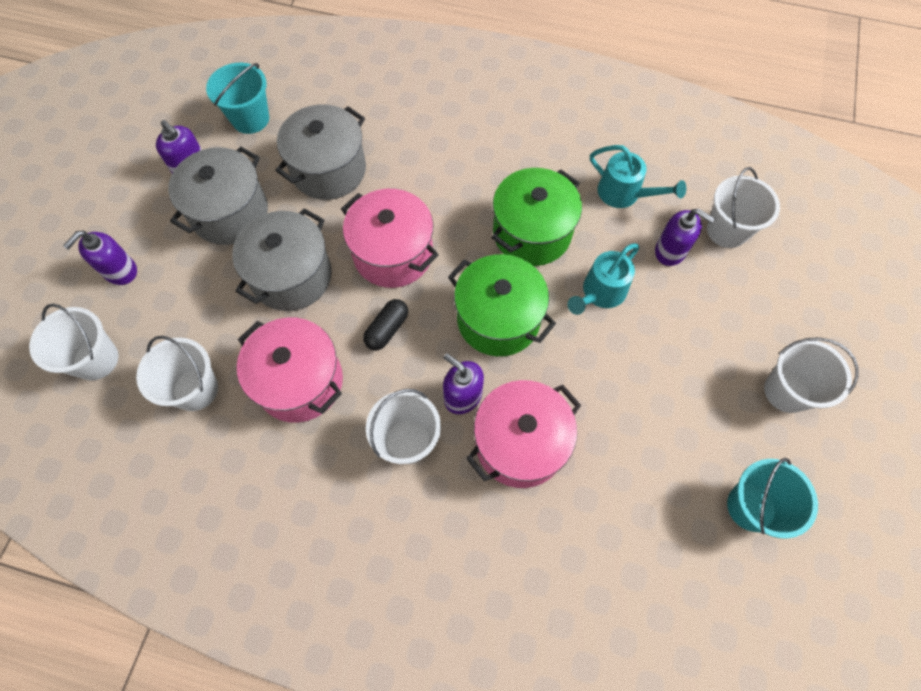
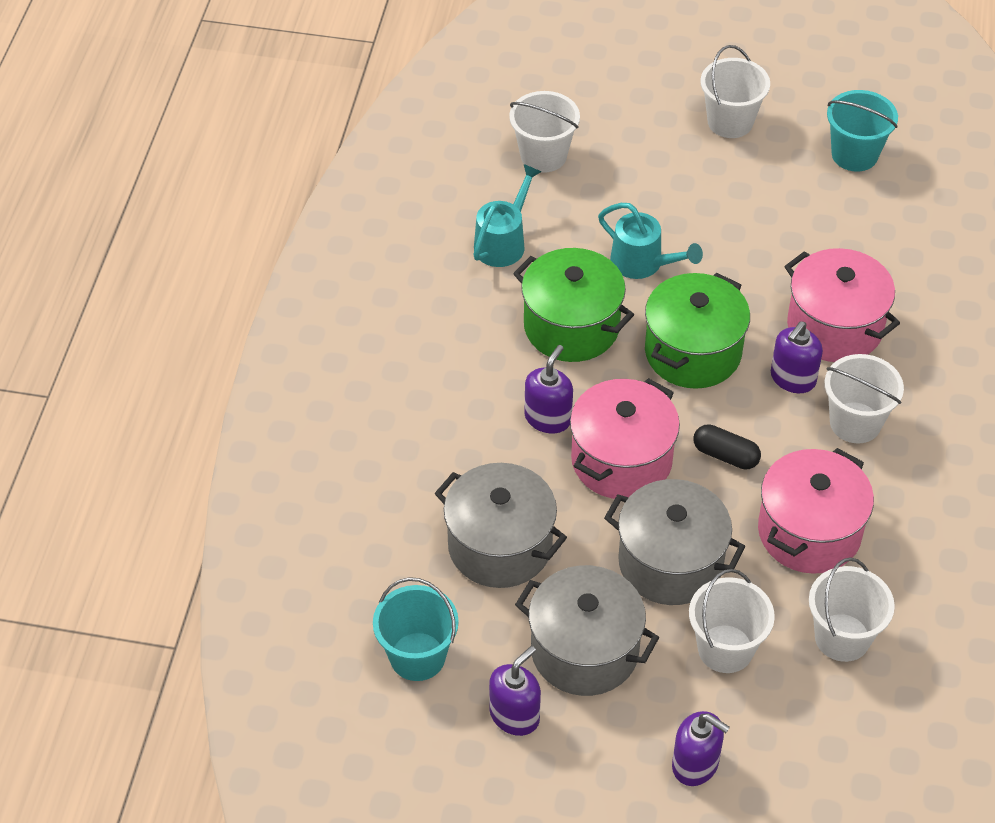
camera: 95 degrees left, 15 degrees down
white bucket [29,304,119,380] -> white bucket moved to [689,569,775,673]
purple soap dispenser [655,209,715,266] -> purple soap dispenser moved to [524,345,573,433]

